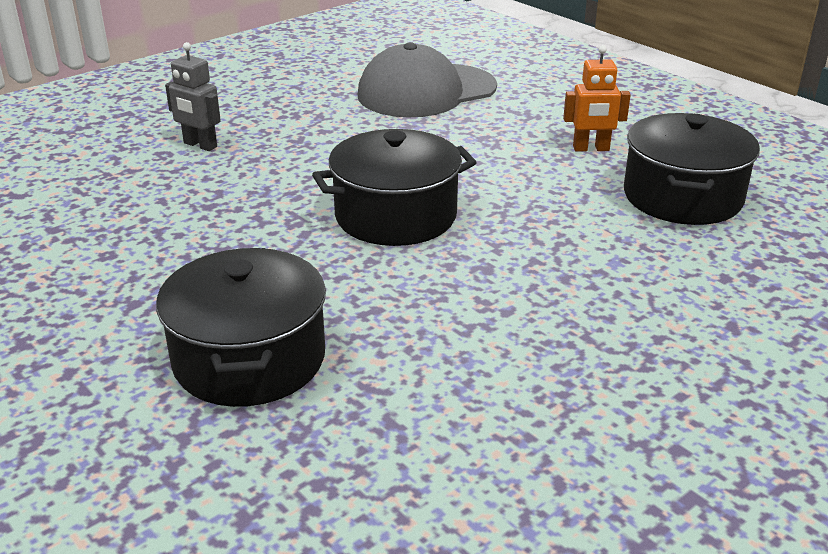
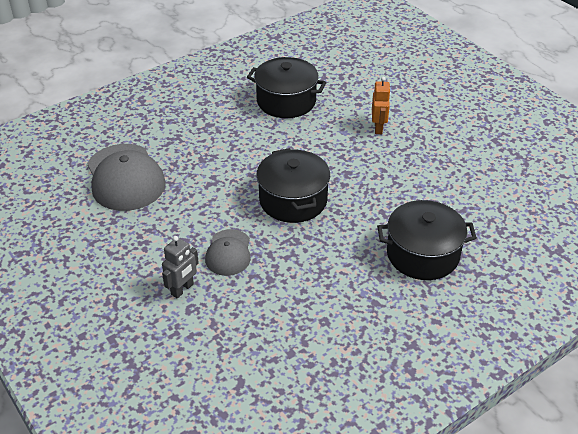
camera: 85 degrees left, 10 degrees up
orange robot [563,45,631,152] -> orange robot moved to [372,77,391,134]
none -> grey cap [205,229,251,276]

